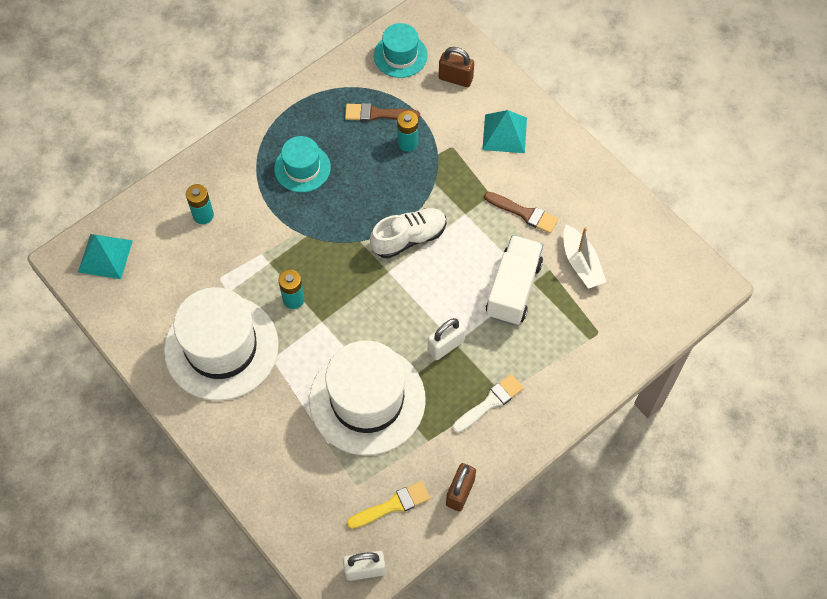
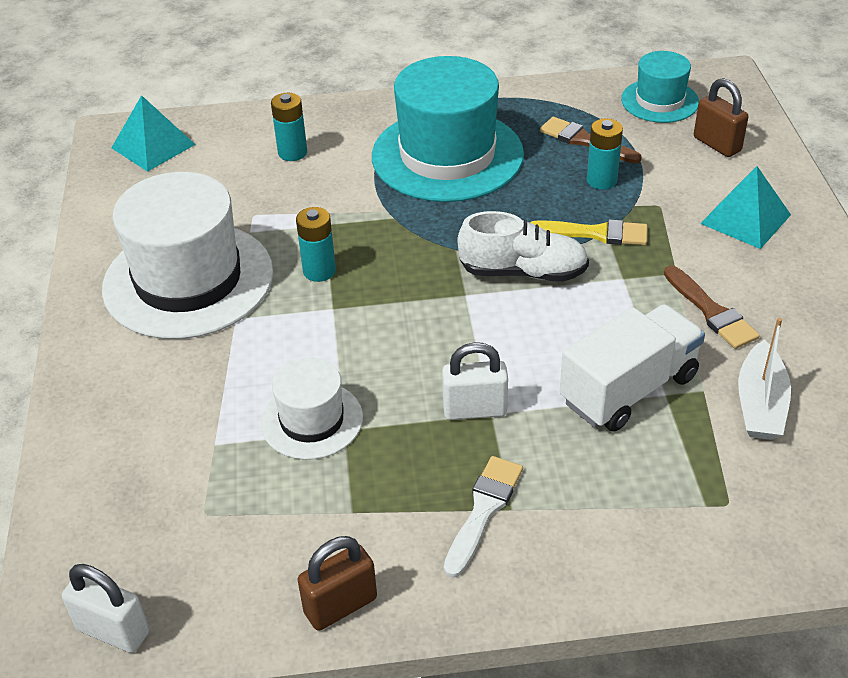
camera: 35 degrees right, 20 degrees down
turquoise hat [274,136,331,193] -> turquoise hat [372,56,524,202], size x1.89
white hat [309,340,426,455] -> white hat [261,358,363,460], size x0.53
yellow brush [347,481,430,529] -> yellow brush moved to [530,219,648,245]
white brush [453,374,524,433] -> white brush turned 60 degrees counterclockwise [444,456,523,578]

